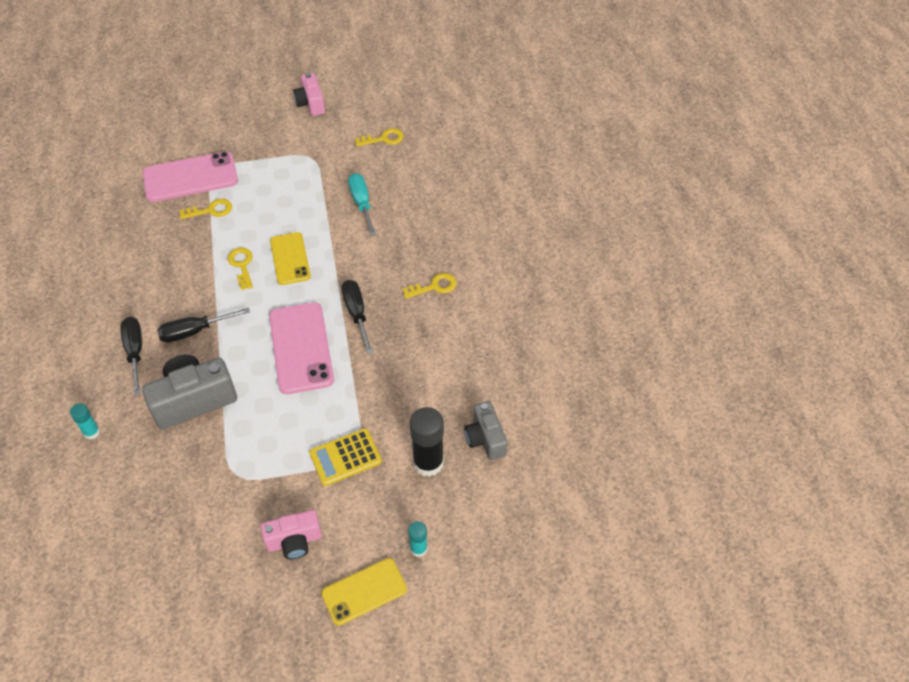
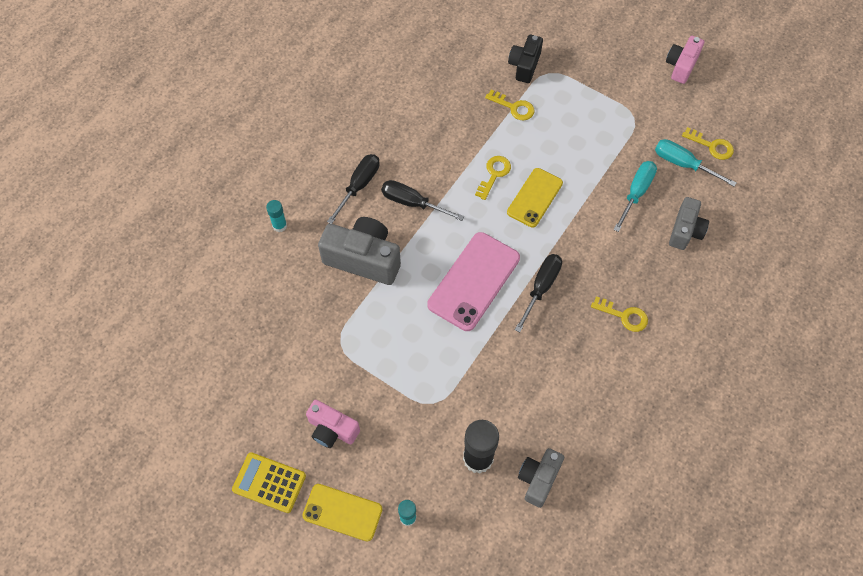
camera: 45 degrees right, 10 degrees up
pink phone [142,151,238,202] -> black camera [508,35,543,83]
yellow calculator [309,428,382,486] -> yellow calculator moved to [232,452,306,513]
none -> turquoise screwdriver [655,139,737,187]
none -> grey camera [669,197,709,250]

